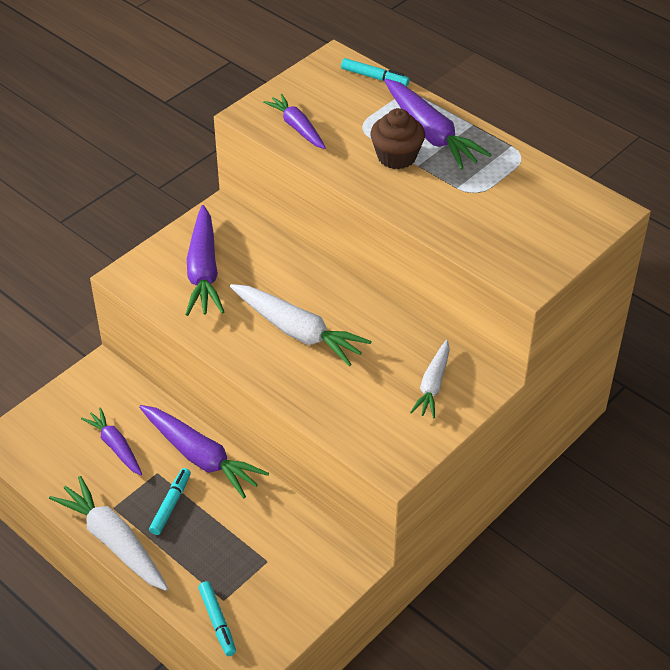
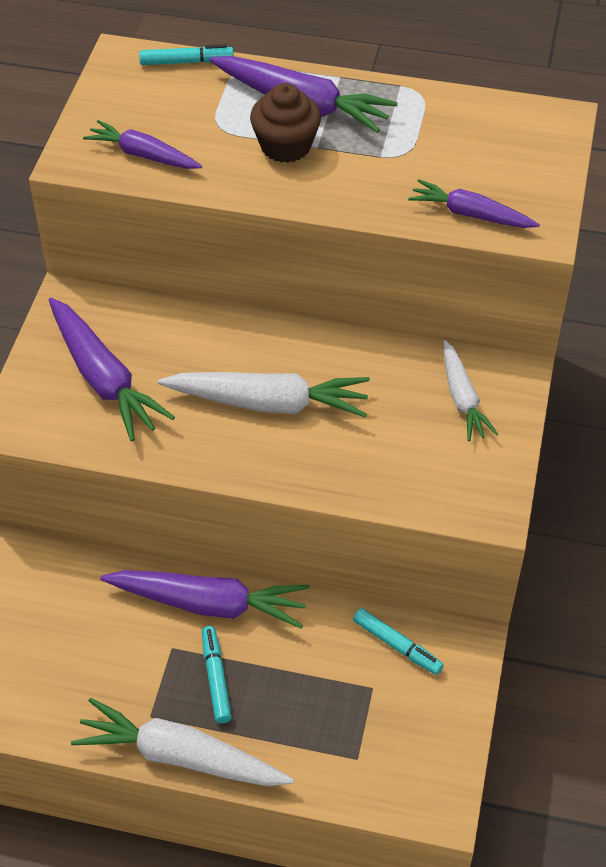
camera: 30 degrees left, 5 degrees up
purple carrot [81,407,142,476] -> purple carrot moved to [408,179,540,228]
turquoise marker [198,581,236,656] -> turquoise marker moved to [353,608,444,675]

